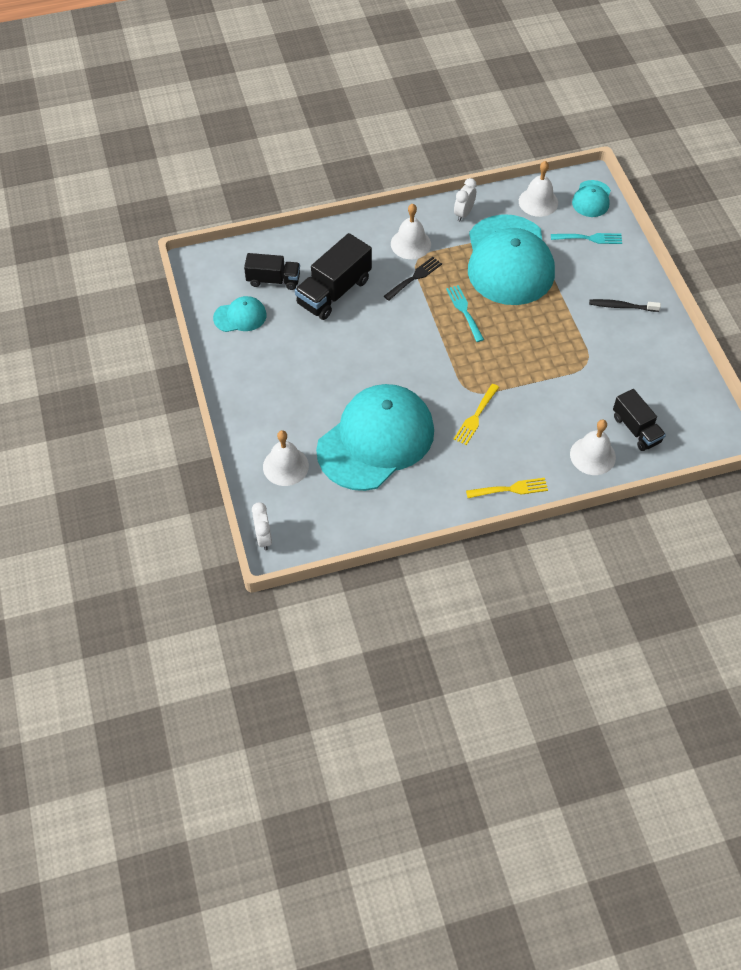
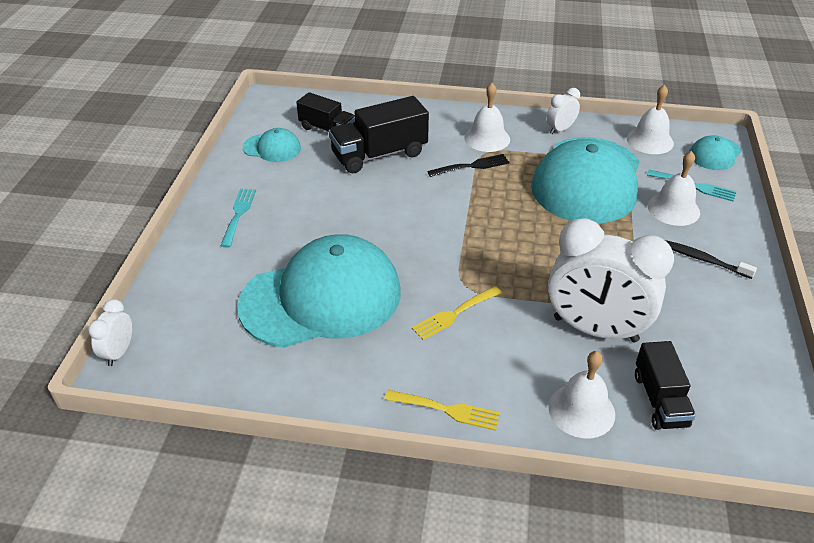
camera: 25 degrees right, 15 degrees down
white bell [263,430,309,486] -> white bell moved to [648,151,700,226]
turquoise fork [446,285,484,342] -> turquoise fork moved to [221,188,256,248]
none -> white clock [548,218,674,342]

